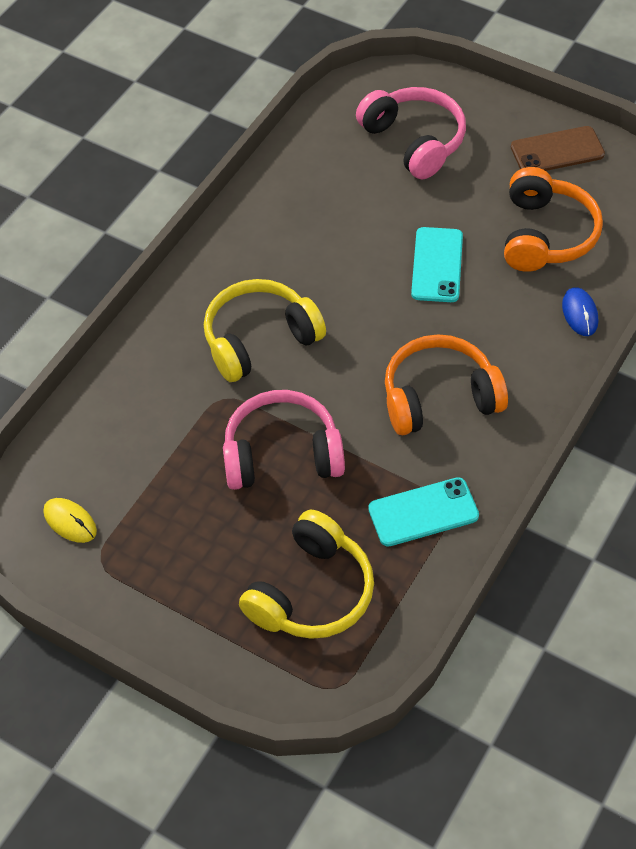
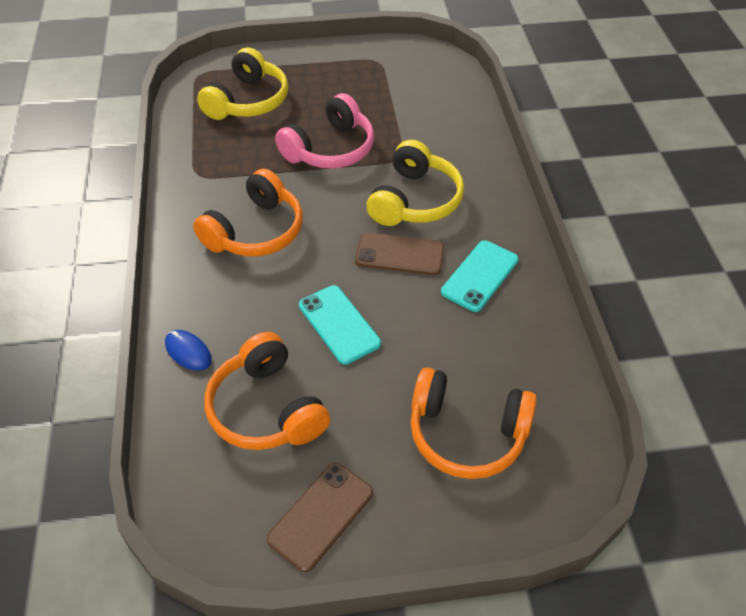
camera: 140 degrees right, 5 degrees down
yellow mouse [43,498,97,543] -> none
yellow headphones [239,510,374,639] -> yellow headphones turned 150 degrees counterclockwise [197,47,288,120]
pink headphones [356,87,466,179] -> orange headphones [411,367,537,479]
turquoise phone [368,477,479,547] -> turquoise phone moved to [441,240,519,312]
none -> brown phone [355,233,444,275]

